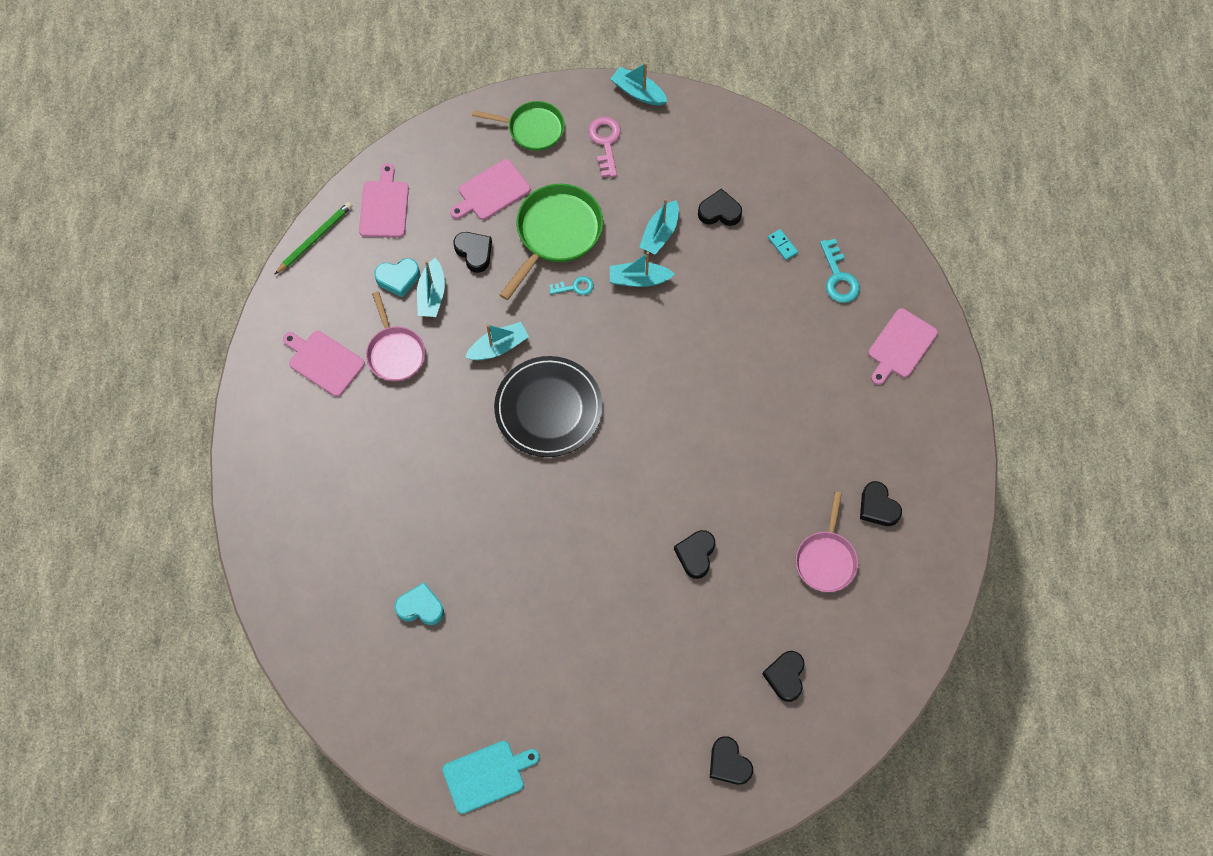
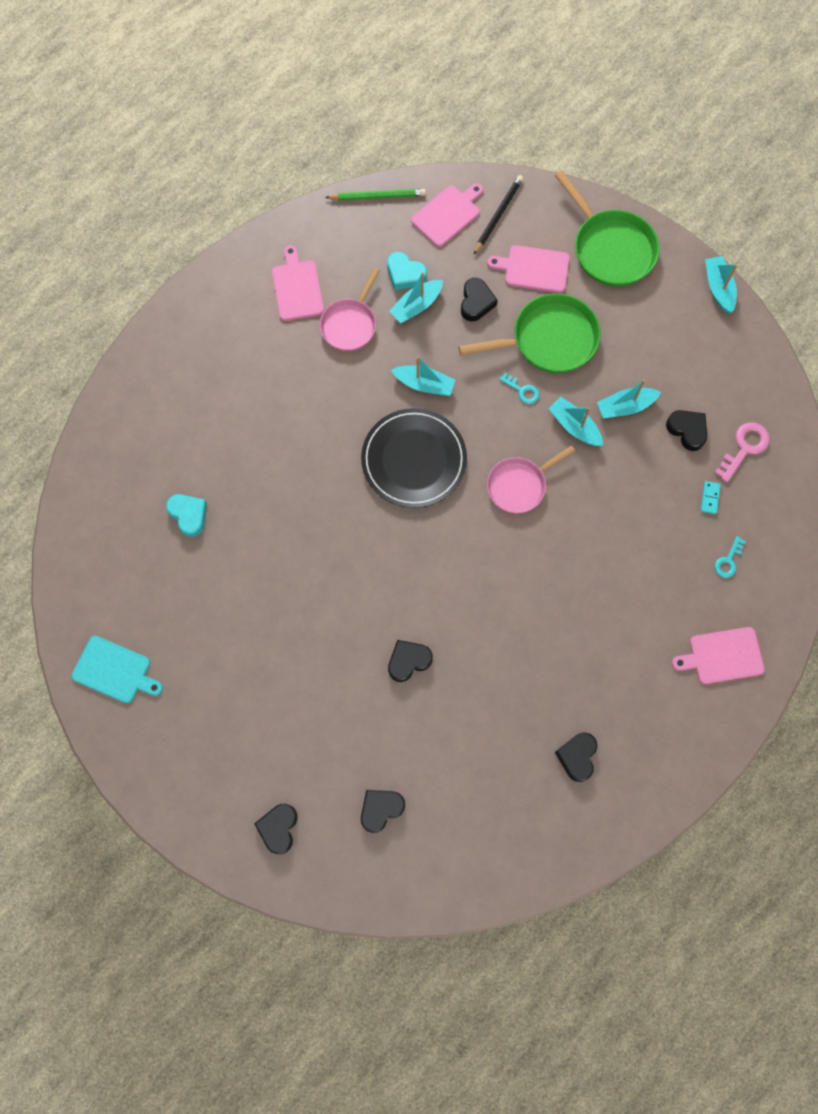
camera: 45 degrees right, 5 degrees up
green pan [472,101,565,151] -> green pan [555,171,660,287], size x1.51
pink key [588,117,621,177] -> pink key moved to [715,422,770,482]
pink pan [796,492,858,592] -> pink pan moved to [487,445,575,513]
turquoise key [820,239,860,303] -> turquoise key [715,536,746,578], size x0.62
none -> black pencil [474,175,523,254]

